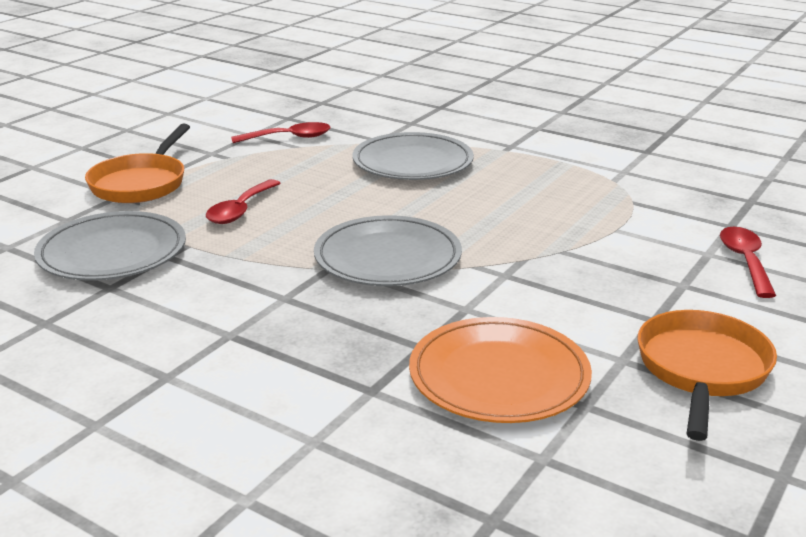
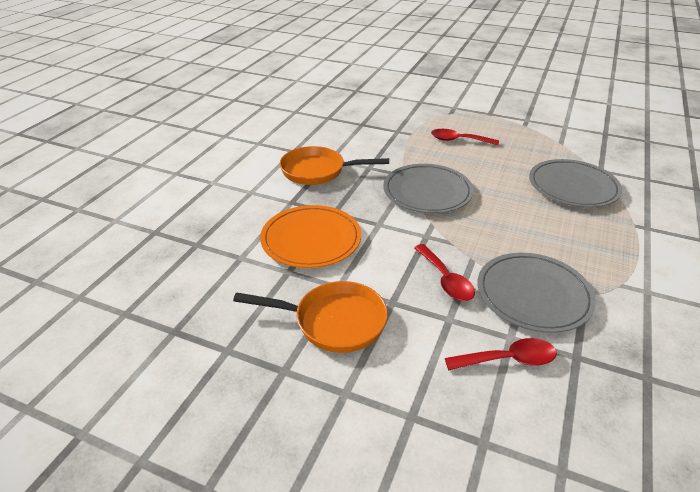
camera: 80 degrees right, 10 degrees up
grey plate [34,211,186,281] -> grey plate moved to [478,253,596,333]
orange pan [85,124,190,203] -> orange pan moved to [280,146,389,185]
red spoon [231,122,331,143] -> red spoon moved to [414,244,475,301]

